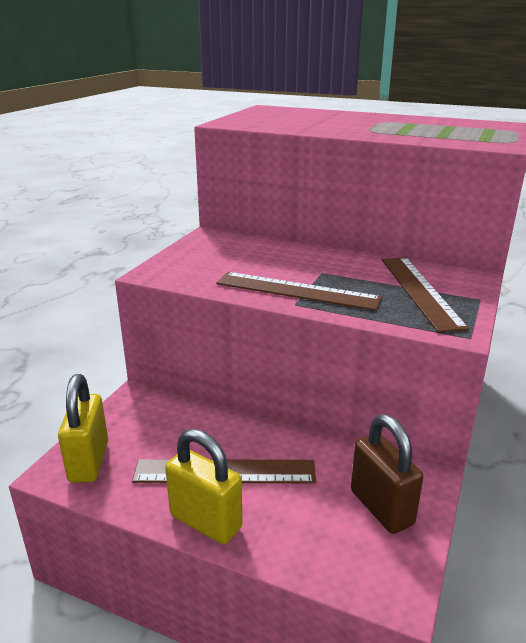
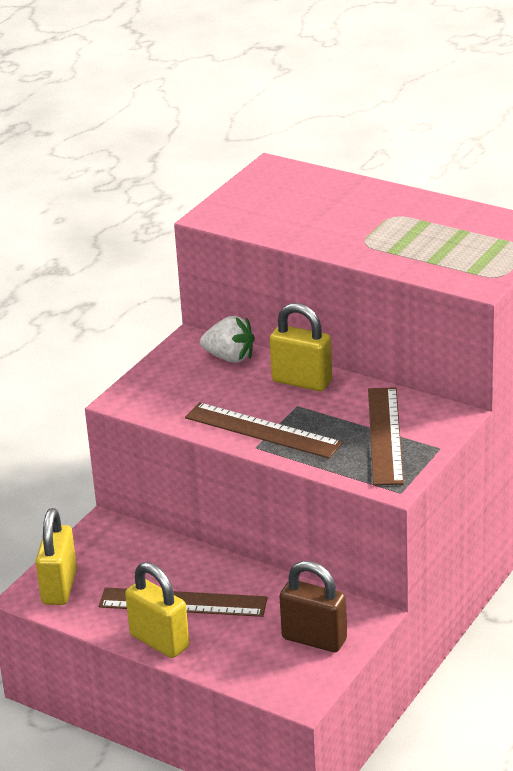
camera: 10 degrees right, 5 degrees up
brown padlock [351,414,423,534] -> brown padlock turned 45 degrees counterclockwise [279,561,347,652]
none -> white strawberry [200,316,255,363]
none -> yellow padlock [270,303,332,391]

